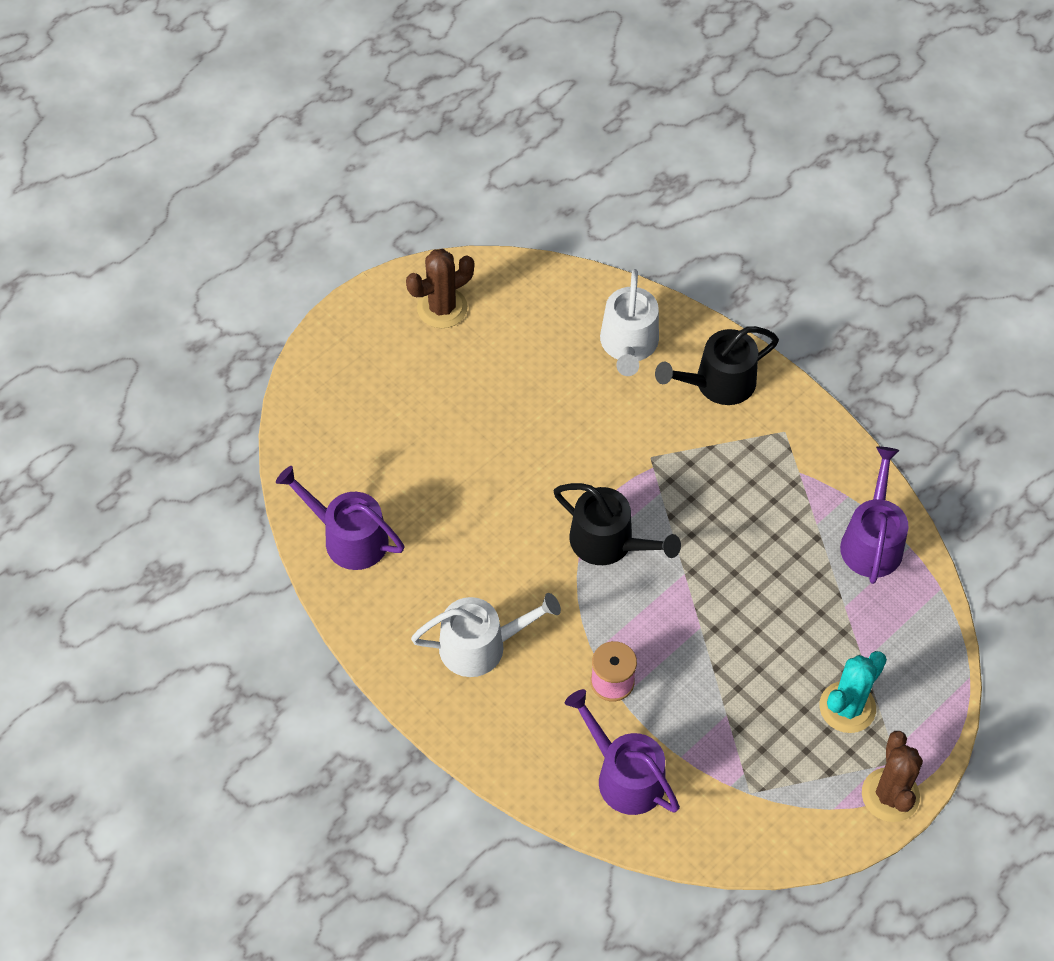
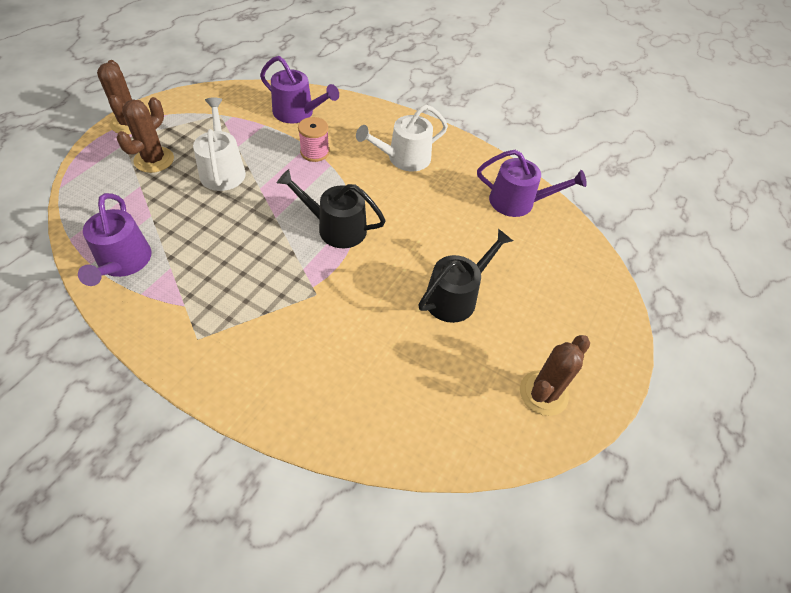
camera: 160 degrees right, 5 degrees down
white watering can [600,269,659,376] -> white watering can moved to [193,97,246,191]
black watering can [655,326,779,405] -> black watering can moved to [418,229,513,323]
turquoise cactus [819,651,887,733] -> brown cactus [117,97,174,173]

